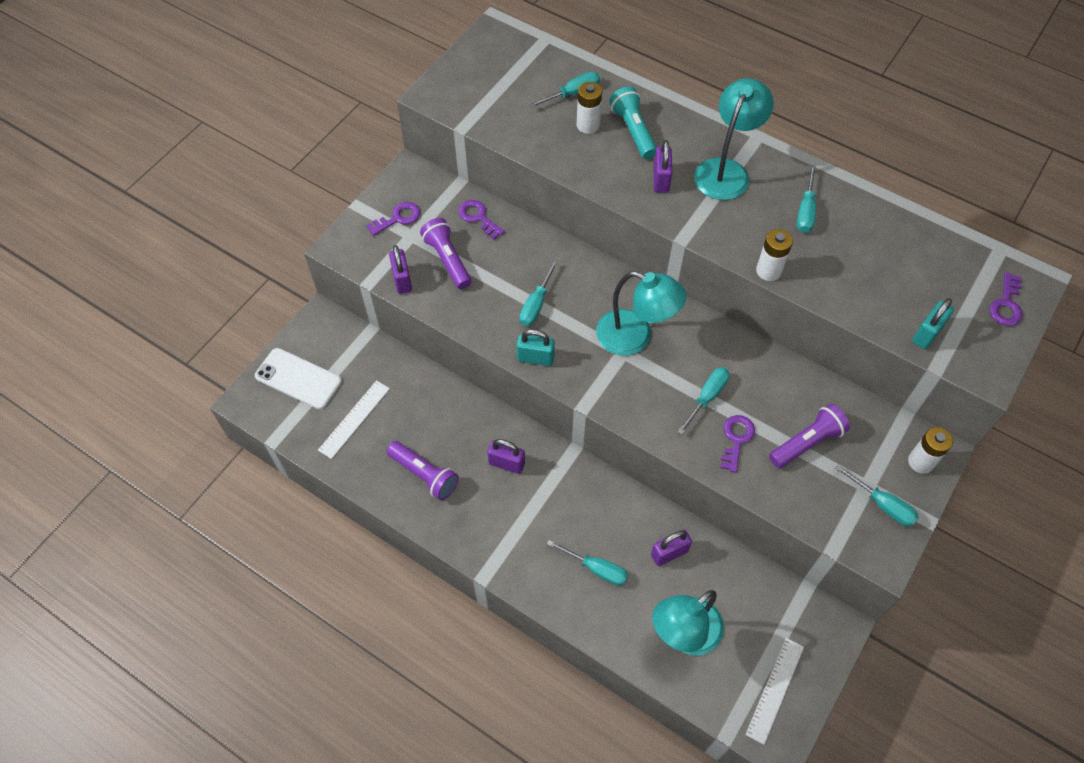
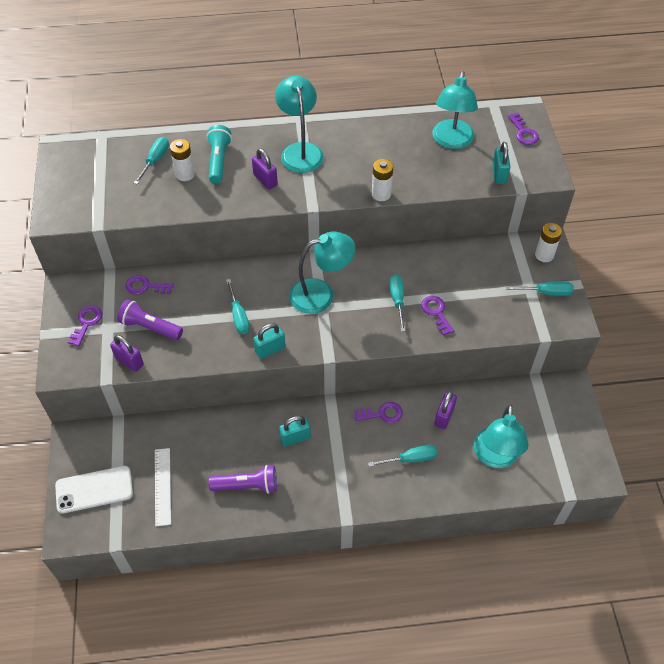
camera: 40 degrees left, 5 degrees down
purple padlock [487,439,525,474] -> turquoise padlock [279,416,311,447]
turquoise flashlight [609,87,657,159] -> turquoise flashlight turned 60 degrees clockwise [206,125,232,184]
white ruler [745,638,804,745] -> none
purple flashlight [769,404,850,468] -> none
turquoise screwdriver [797,165,816,233] -> none
none -> purple key [354,402,403,423]
none -> turquoise lamp [433,71,478,149]

